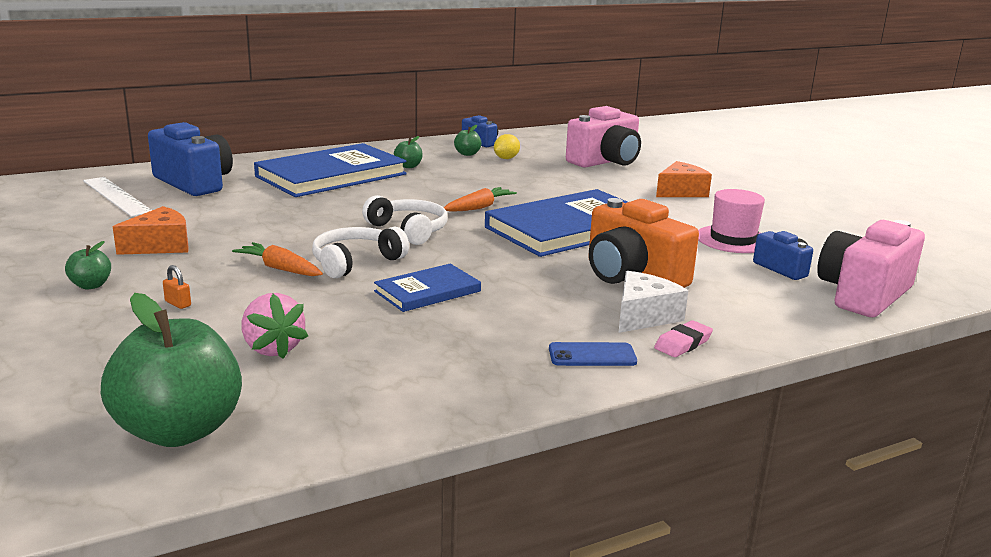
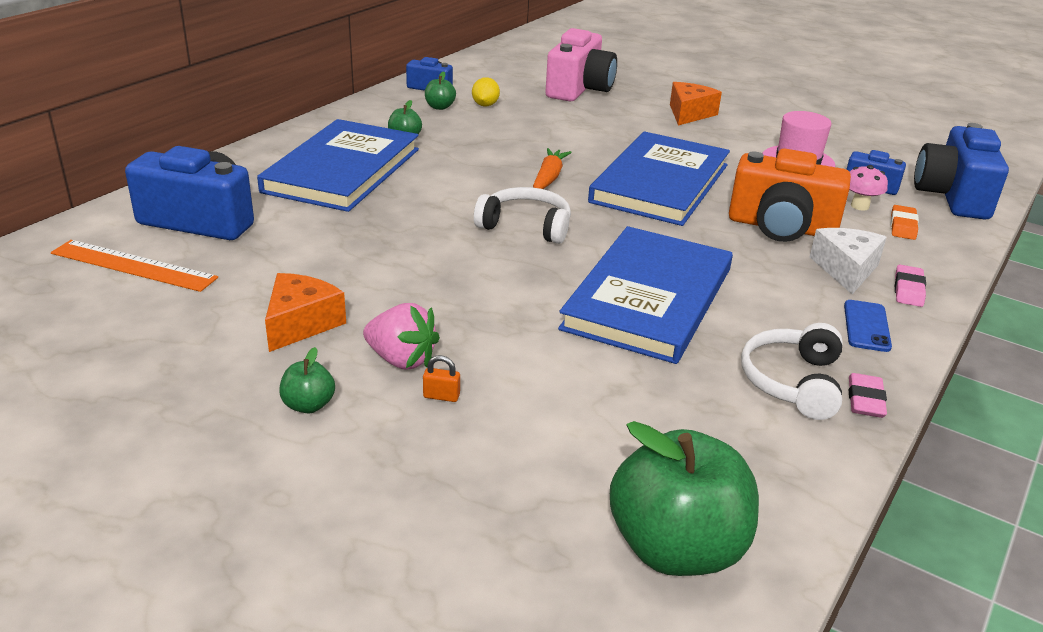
camera: 30 degrees left, 10 degrees up
white ruler [83,177,152,217] -> orange ruler [51,240,218,292]
orange carrot [232,242,323,276] -> none
pink strawberry [242,293,308,359] -> pink strawberry moved to [363,303,440,370]
white headphones [312,227,409,278] -> white headphones moved to [741,323,842,420]
blue book [374,264,481,312] -> blue book [558,226,733,364], size x1.93
blue phone [549,342,637,366] -> blue phone turned 45 degrees counterclockwise [844,300,892,352]
pink camera [817,220,925,317] -> blue camera [914,123,1009,220]
none -> pink eraser [848,373,887,418]
none -> pink mushroom [849,165,888,211]
none -> orange eraser [891,205,919,240]

